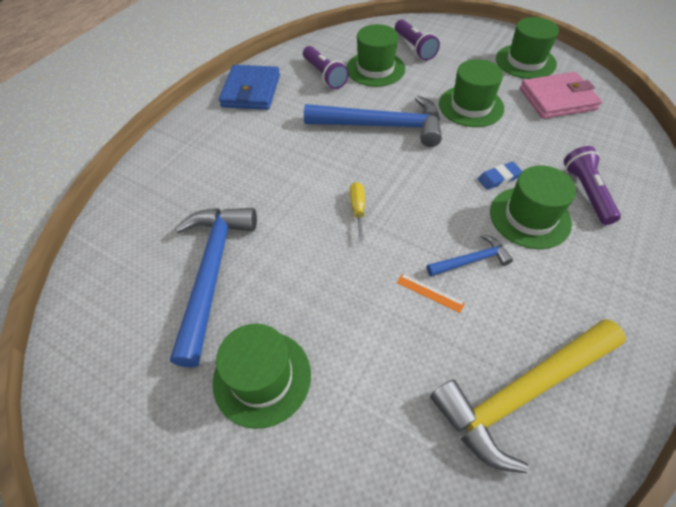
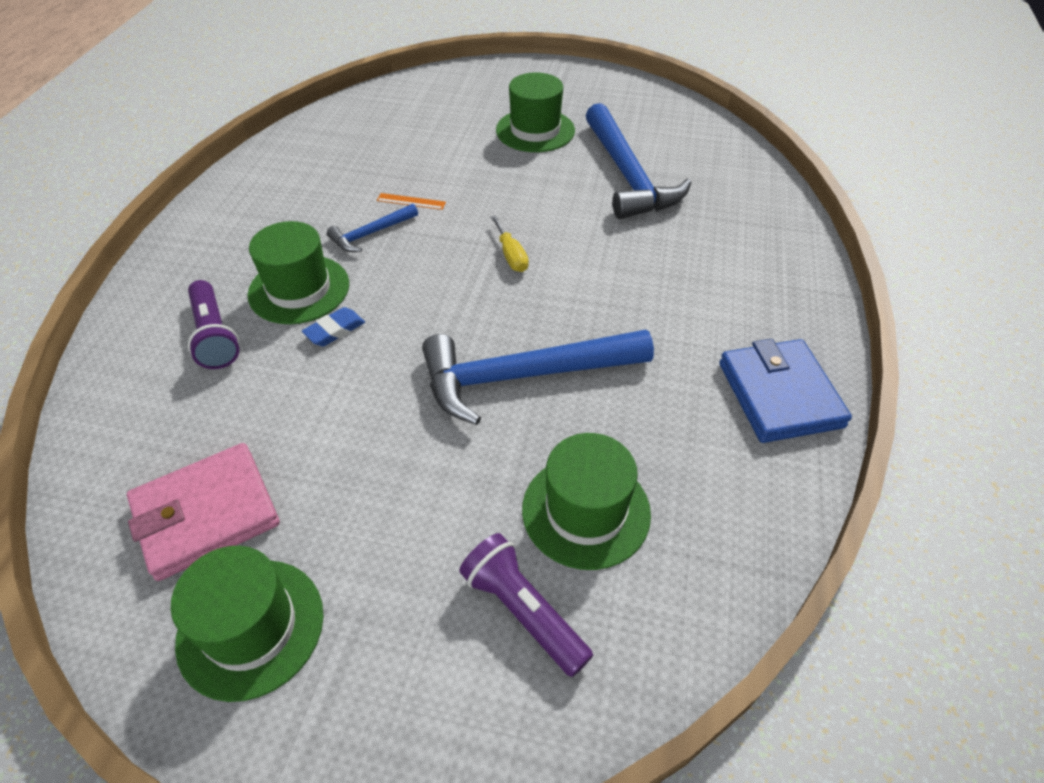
camera: 160 degrees right, 5 degrees down
purple flashlight [303,46,349,89] -> none
yellow hammer [430,319,626,473] -> none
green hat [439,59,504,127] -> none

